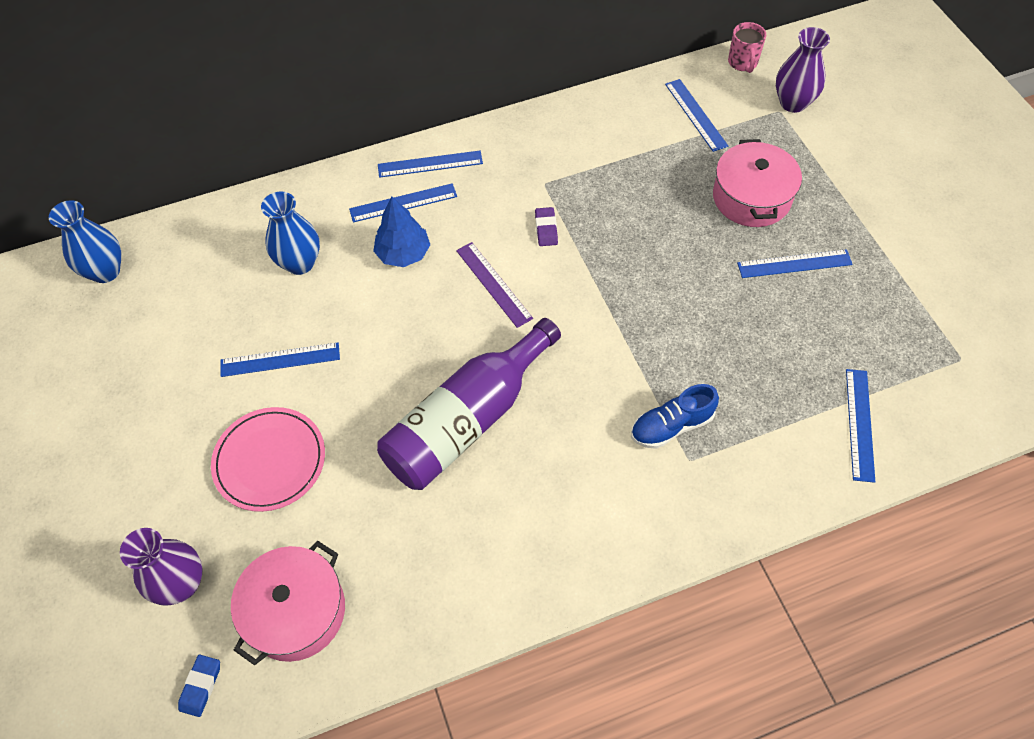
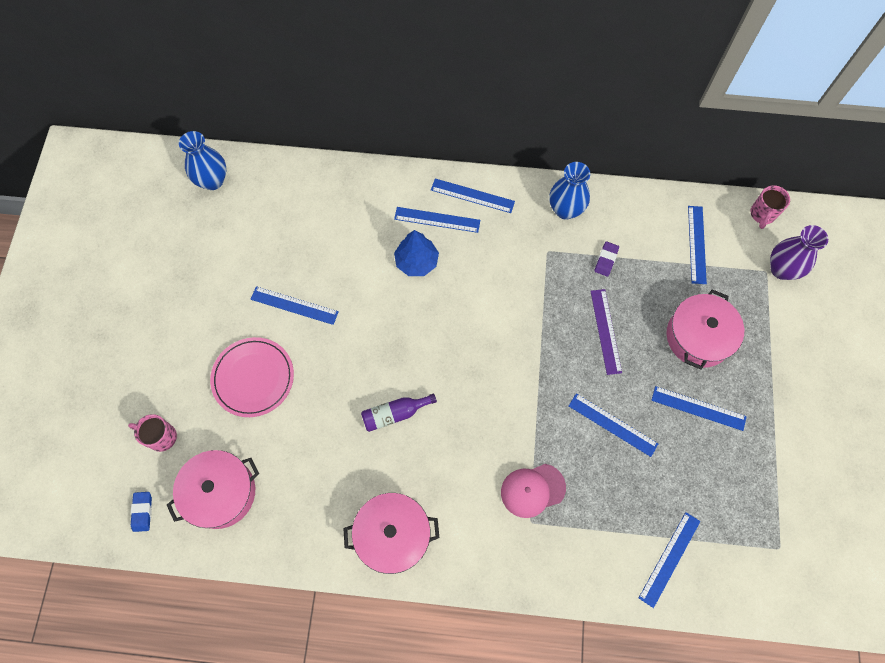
camera: 25 degrees right, 10 degrees up
purple vase [120,528,202,606] -> pink mug [128,414,177,452]
blue eraser [178,655,220,717] -> blue eraser turned 45 degrees counterclockwise [131,492,152,532]
blue vase [261,191,320,275] -> blue vase moved to [549,162,590,220]
purple bottle [377,318,561,490] -> purple bottle [361,394,437,432], size x0.45
purple ruler [456,242,533,328] -> purple ruler moved to [590,289,622,375]
purple eraser [535,207,558,246] -> purple eraser moved to [594,241,619,276]
blue shoe [631,384,719,449] -> pink cap [501,464,566,518]
none -> pink pot [343,493,439,574]
none -> blue ruler [569,393,658,457]

